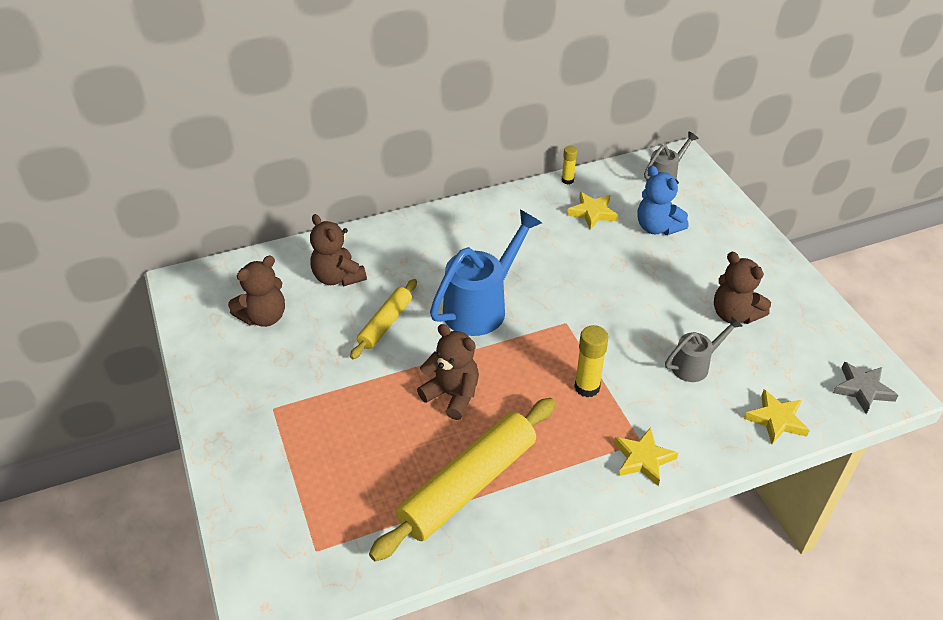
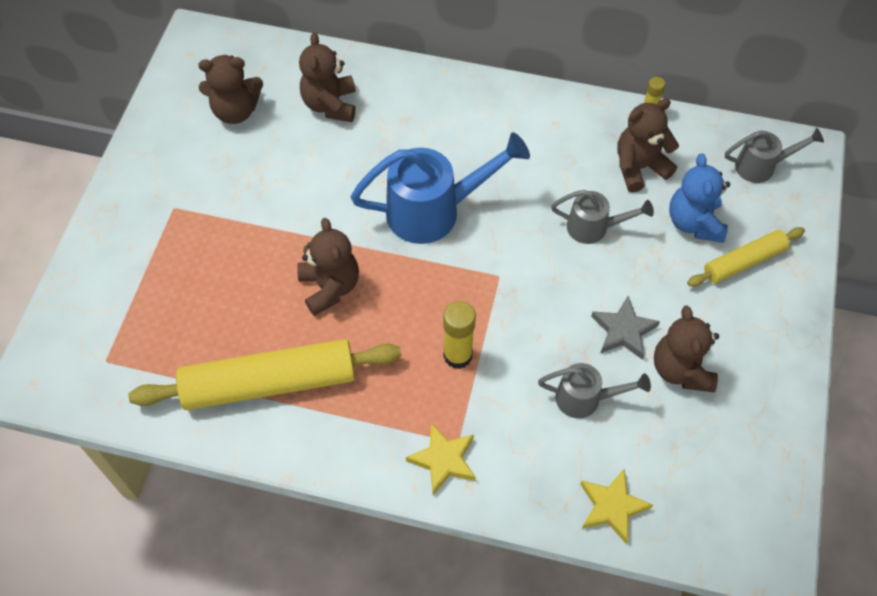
camera: 35 degrees right, 15 degrees up
yellow rolling pin [350,279,417,359] -> yellow rolling pin moved to [687,227,805,286]
yellow star [567,192,618,230] -> brown teddy bear [617,98,679,192]
grey star [833,362,899,414] -> grey star moved to [591,296,660,359]
none -> grey watering can [551,190,654,244]

